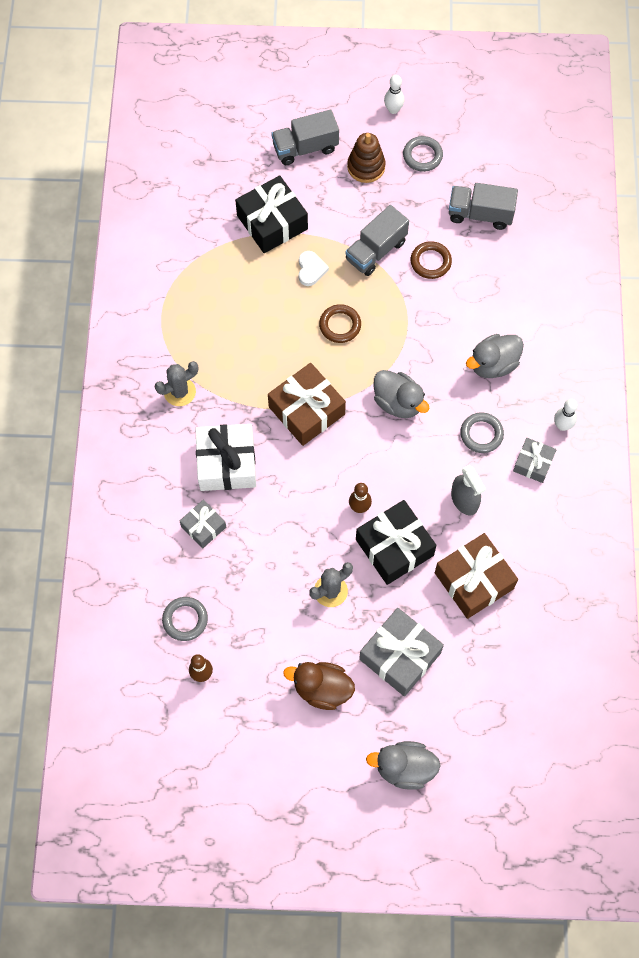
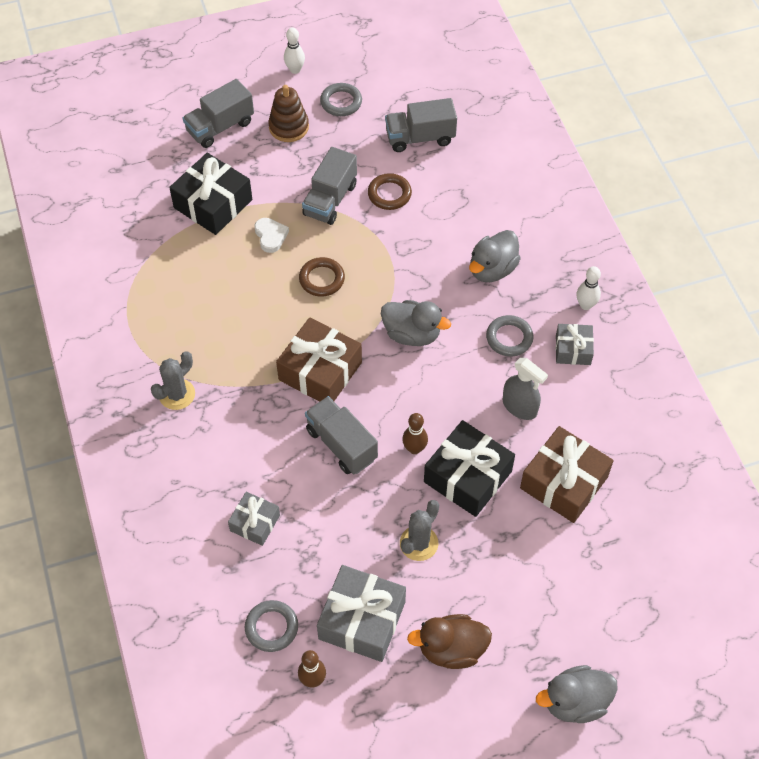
camera: 20 degrees left, 10 degrees down
white gift [195,424,256,491] -> none
grey gift [359,608,444,696] -> grey gift moved to [317,565,406,662]
none -> grey truck [305,396,378,474]

